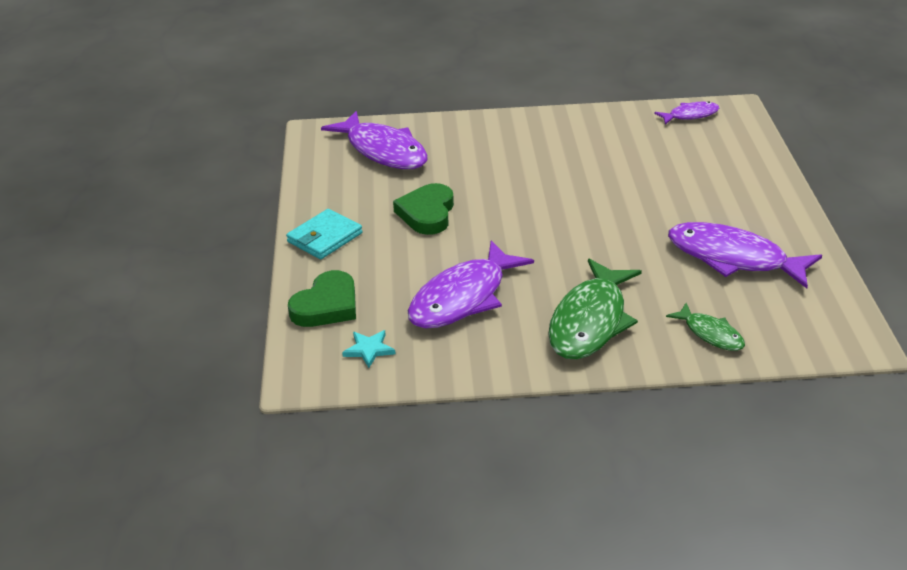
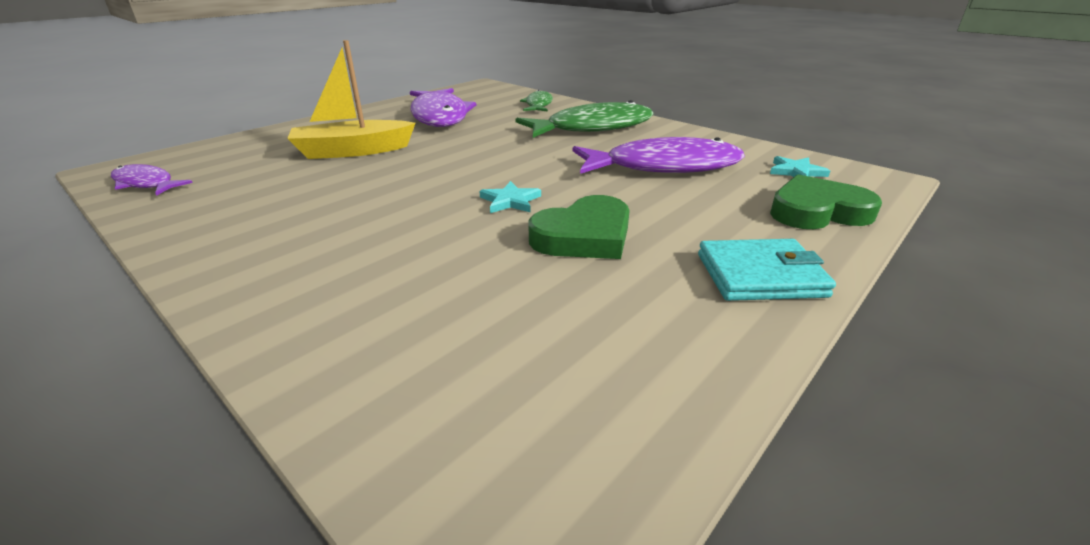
camera: 135 degrees left, 5 degrees down
purple fish [321,111,428,169] -> none
none -> yellow boat [287,40,415,159]
none -> turquoise star [479,181,541,213]

